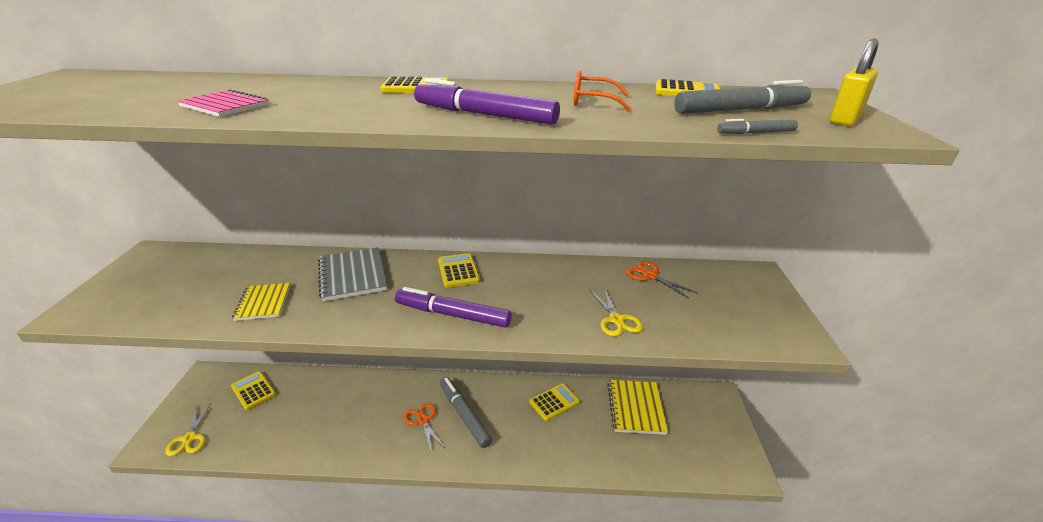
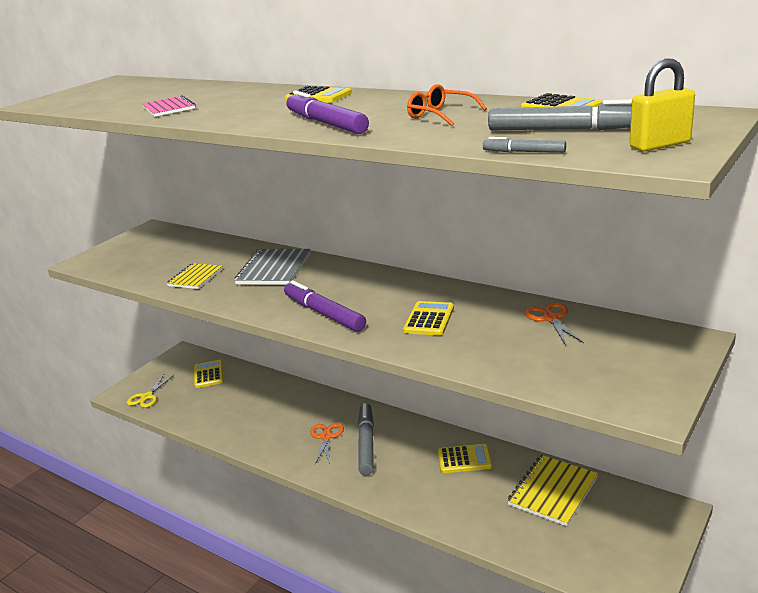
camera: 35 degrees right, 5 degrees down
yellow calculator [438,253,480,287] -> yellow calculator moved to [403,301,454,336]
yellow scissors [589,287,643,337] -> none

